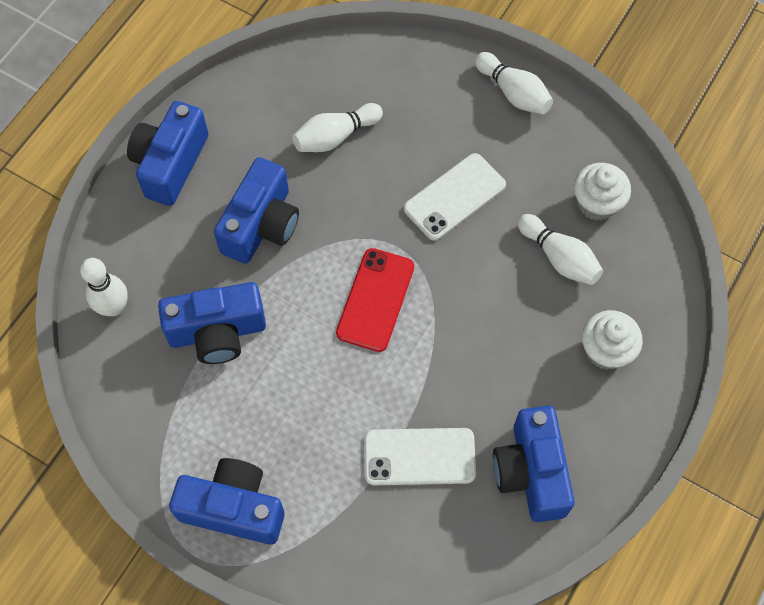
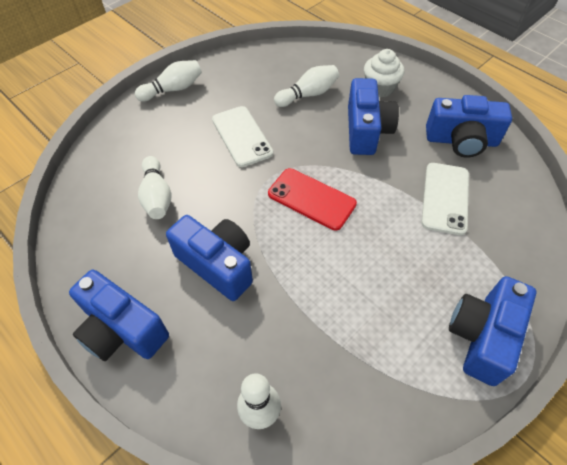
camera: 75 degrees left, 10 degrees down
blue camera [158,282,266,364] -> blue camera moved to [348,78,399,155]
white cupcake [574,163,631,221] -> none

